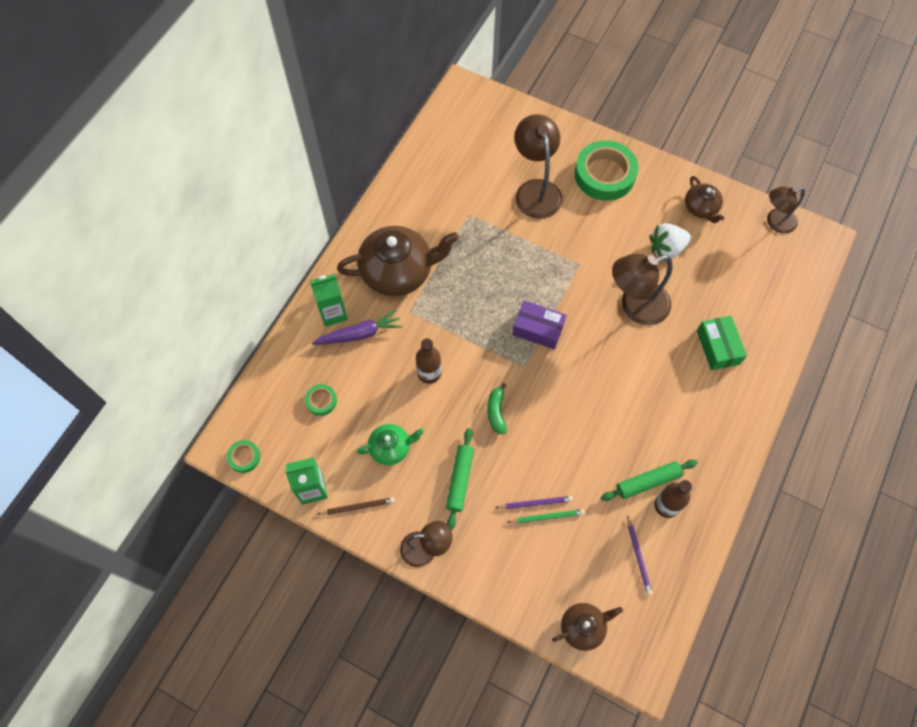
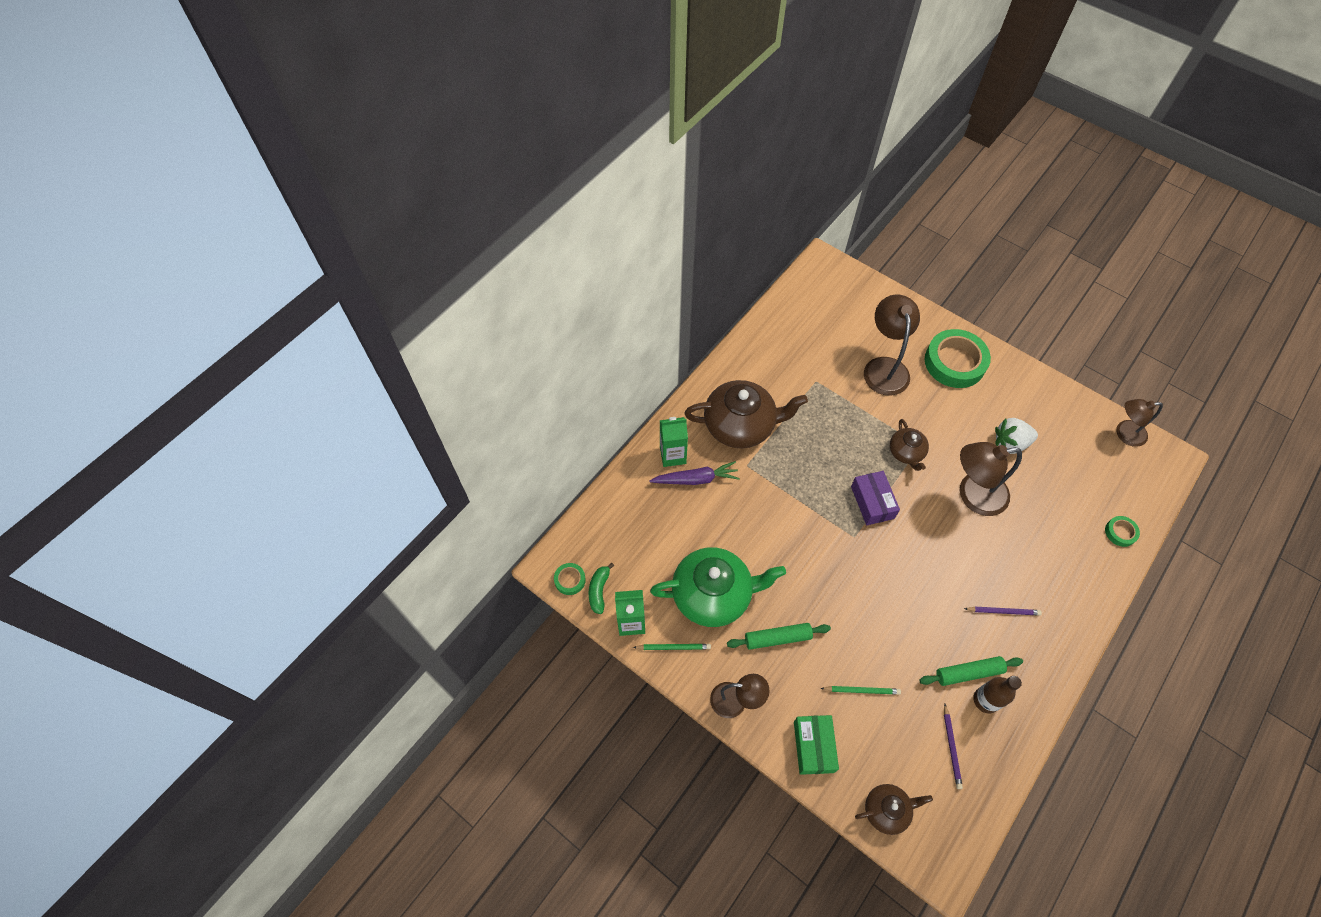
camera: 10 degrees right, 5 degrees down
green tape [305,384,337,416] -> green tape moved to [1105,516,1140,547]
brown pencil [318,497,395,515] -> green pencil [633,644,711,650]
green teapot [357,424,424,465] -> green teapot [650,547,786,627], size x1.91
brown bottle [416,339,441,384] -> none
green rolling pin [446,428,474,530] -> green rolling pin turned 60 degrees clockwise [727,623,831,650]
green banana [487,383,507,434] -> green banana moved to [589,563,614,614]
purple pencil [495,496,573,509] -> purple pencil moved to [964,607,1042,615]
purple box [512,300,567,349] -> purple box turned 45 degrees clockwise [851,471,900,525]
brown teapot [685,176,724,223] -> brown teapot moved to [890,419,929,471]
green box [697,316,747,370] -> green box moved to [794,715,839,775]

